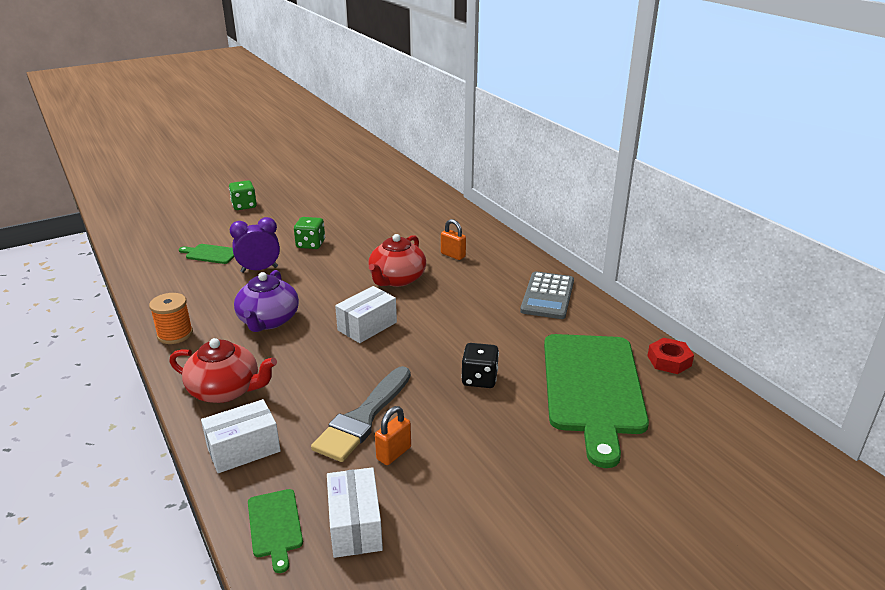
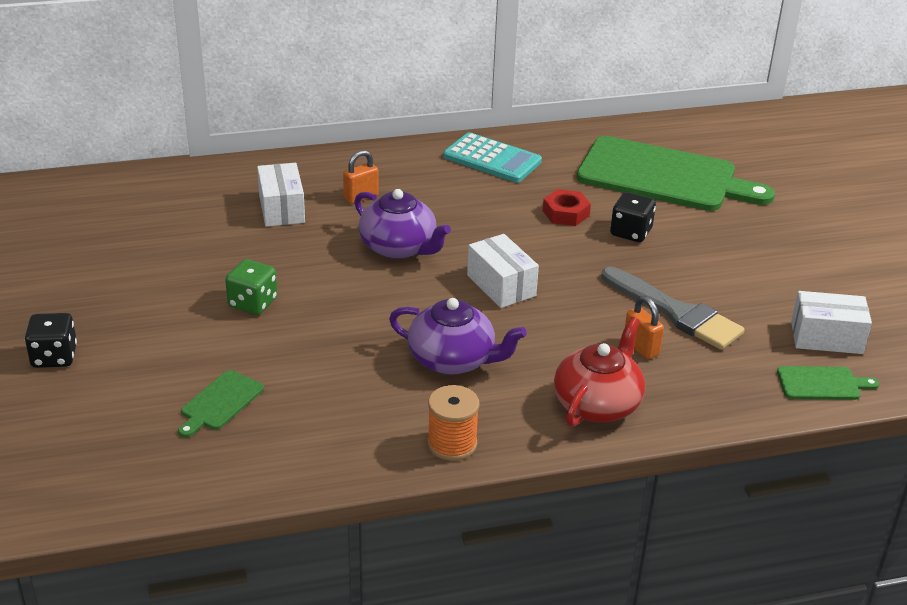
camera: 75 degrees left, 5 degrees up
white box [201,399,281,473] -> white box moved to [257,163,305,227]
green dice [229,180,257,210] -> black dice [25,313,77,368]
purple clock [230,217,280,273] -> none
red teapot [368,234,426,287] -> purple teapot [354,189,451,259]
orange padlock [375,406,411,465] -> orange padlock moved to [625,296,664,359]
grey calculator [520,271,574,319] -> turquoise calculator [443,132,542,183]
red nut [647,338,694,374] -> red nut moved to [543,189,591,226]

